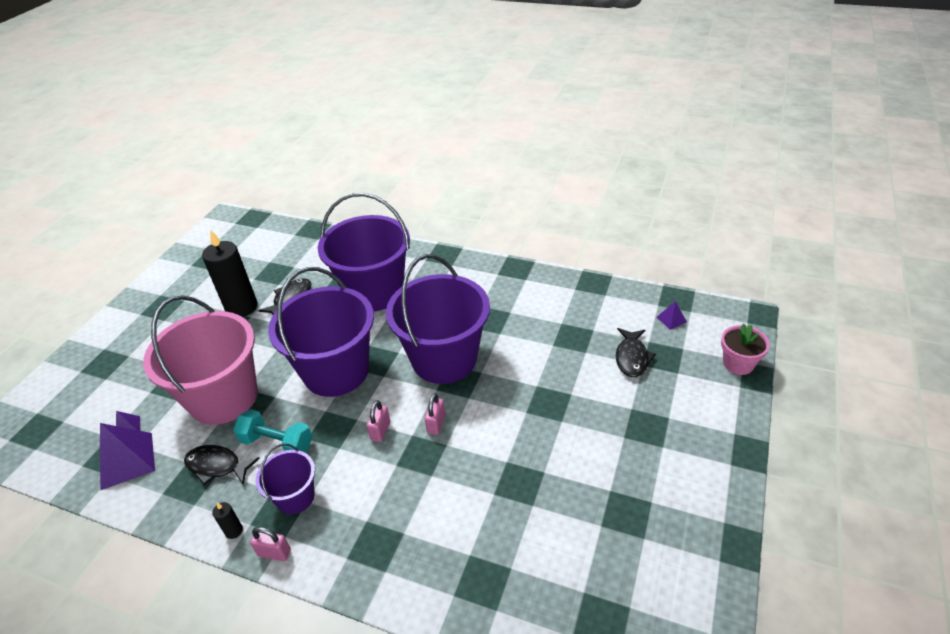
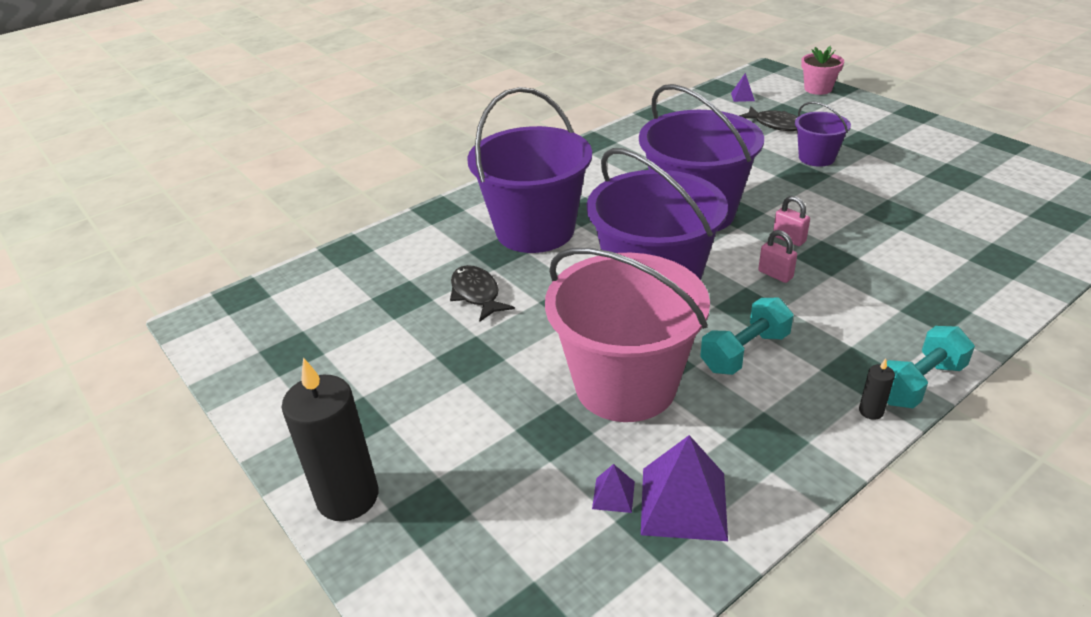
camera: 60 degrees left, 5 degrees down
black fish [184,445,260,485] -> none
black candle [202,229,258,317] -> black candle moved to [282,358,379,521]
pink padlock [250,527,291,561] -> turquoise dumbbell [887,326,975,408]
purple bucket [256,444,315,514] -> purple bucket moved to [795,102,851,167]

